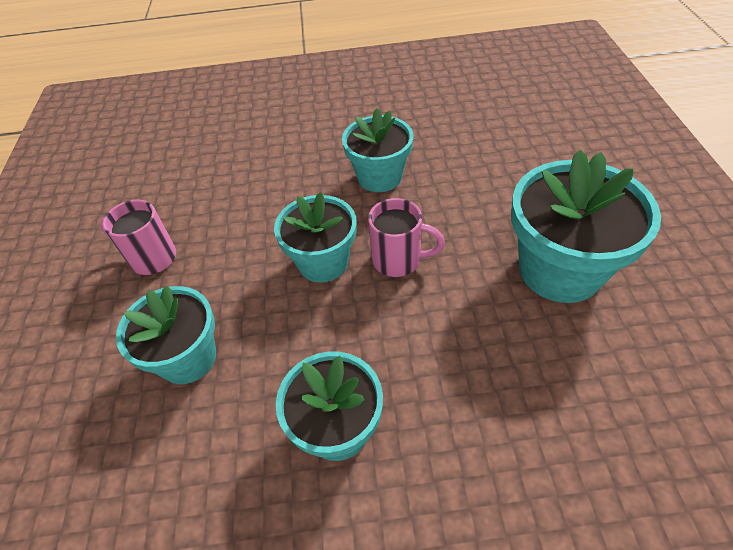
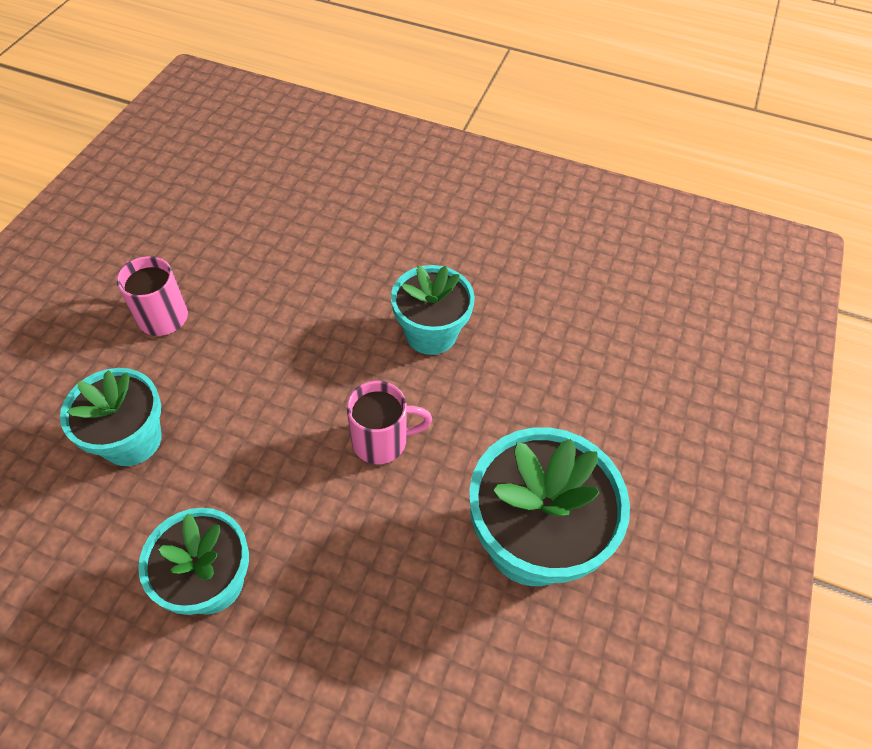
camera: 20 degrees right, 5 degrees up
turquoise flower pot [274,192,357,283] -> none
pink mug [368,198,445,277] -> pink mug turned 45 degrees counterclockwise [347,381,432,464]

